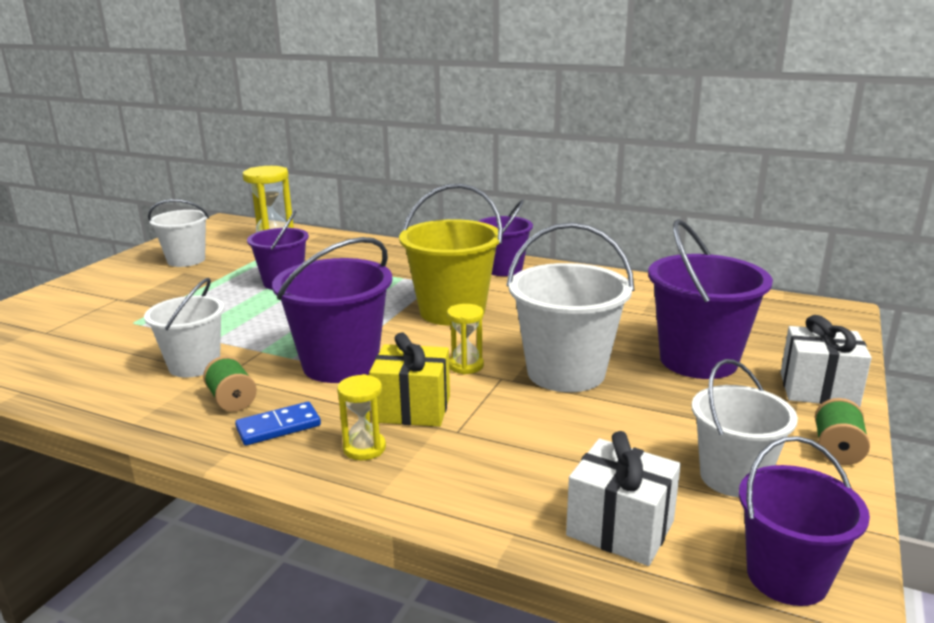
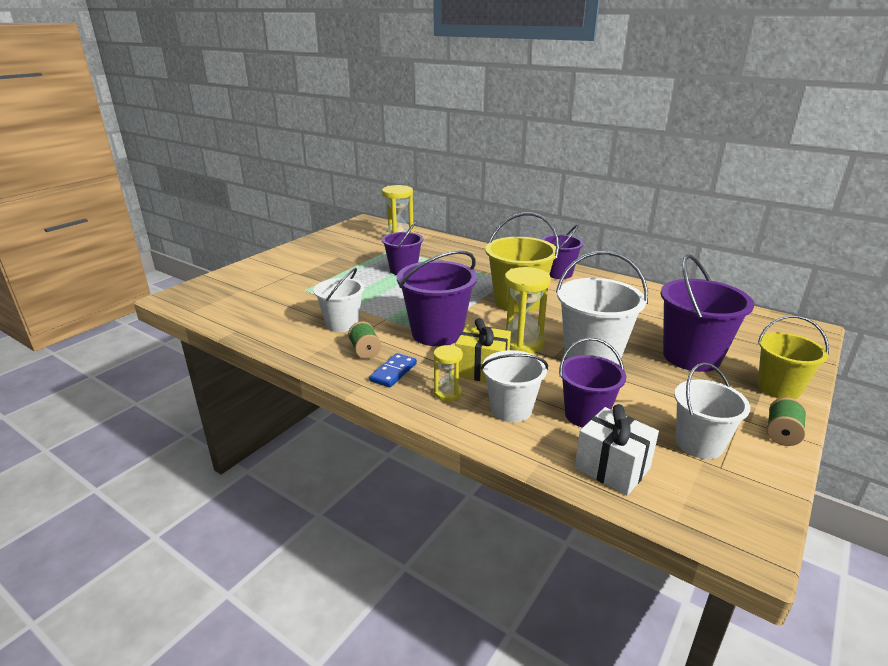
camera: 10 degrees right, 5 degrees up
white bucket [148,199,209,267] -> white bucket moved to [481,350,548,422]
blue domino [235,402,321,446] -> blue domino turned 45 degrees counterclockwise [369,353,417,388]
yellow hourglass [447,304,484,374] -> yellow hourglass [504,267,551,354], size x1.76
purple bucket [739,436,870,606] -> purple bucket moved to [559,338,626,428]
white gift [780,315,872,407] -> yellow bucket [758,315,829,399]

